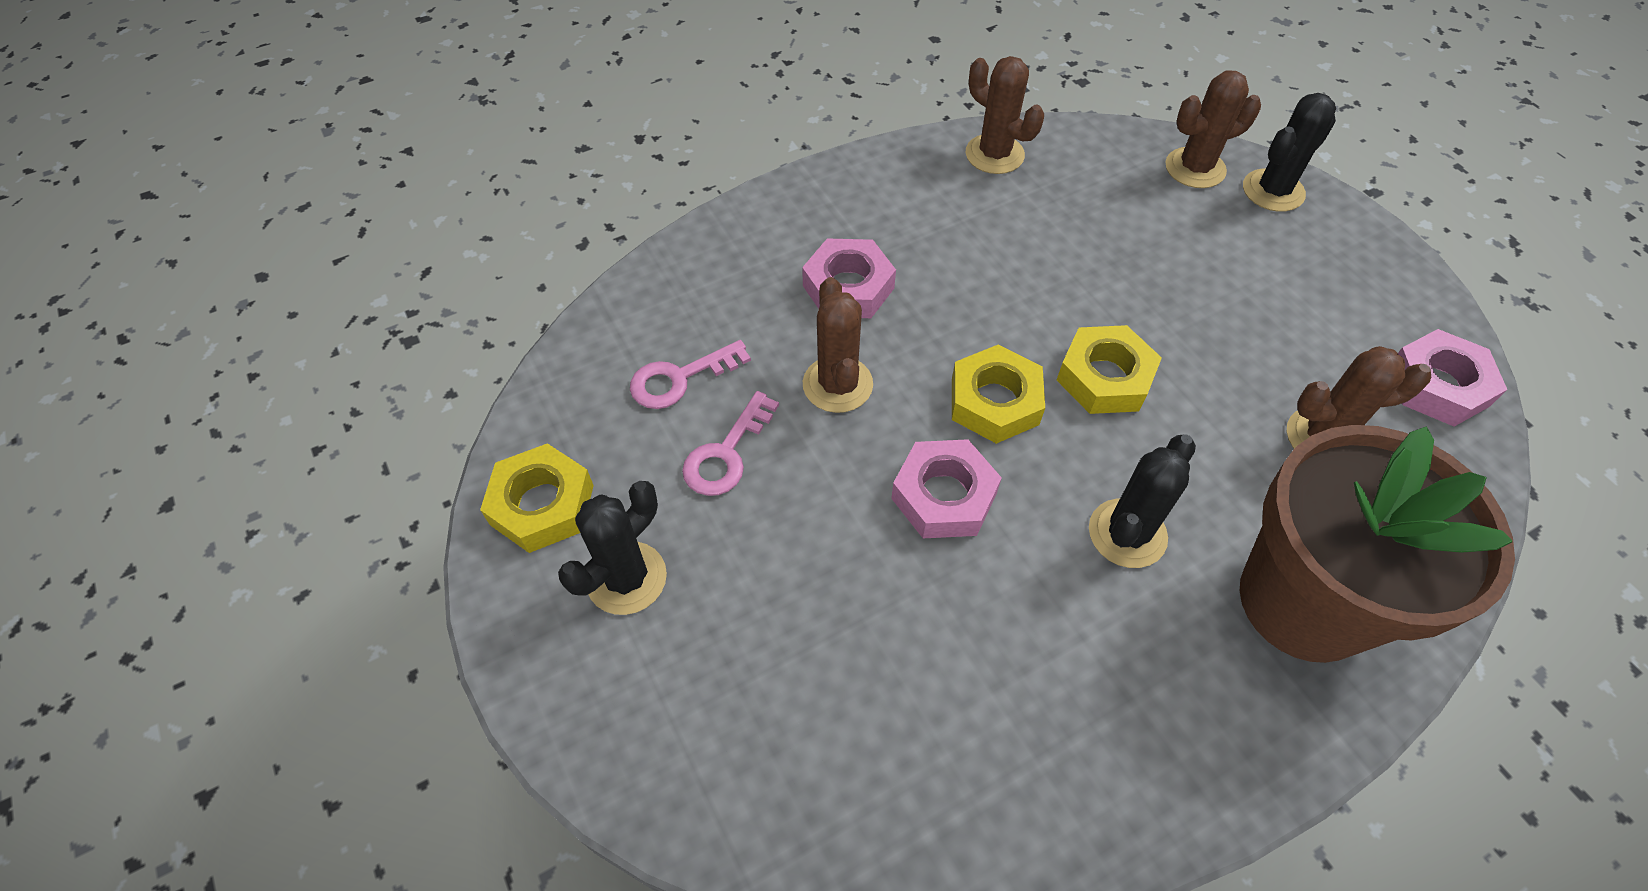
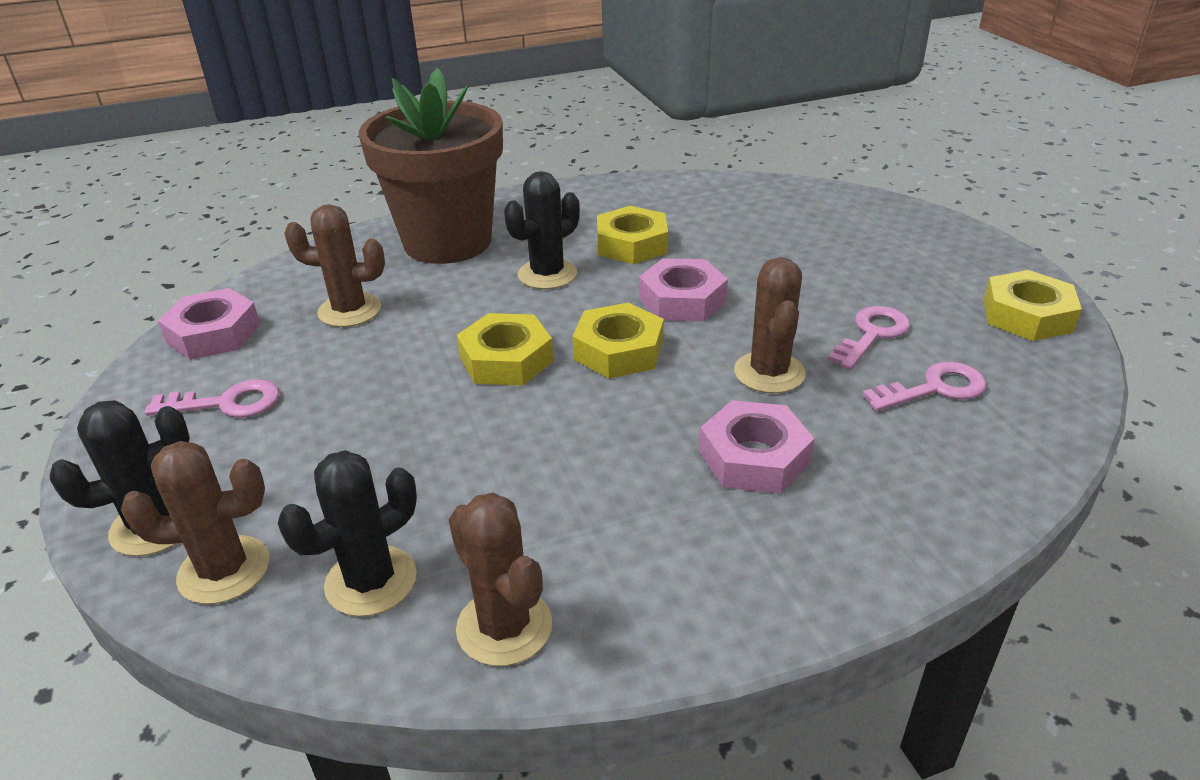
camera: 170 degrees left, 20 degrees down
black cactus [558,481,667,615] -> black cactus moved to [278,450,417,617]
none -> pink key [145,379,279,418]
none -> yellow nut [597,206,668,264]

